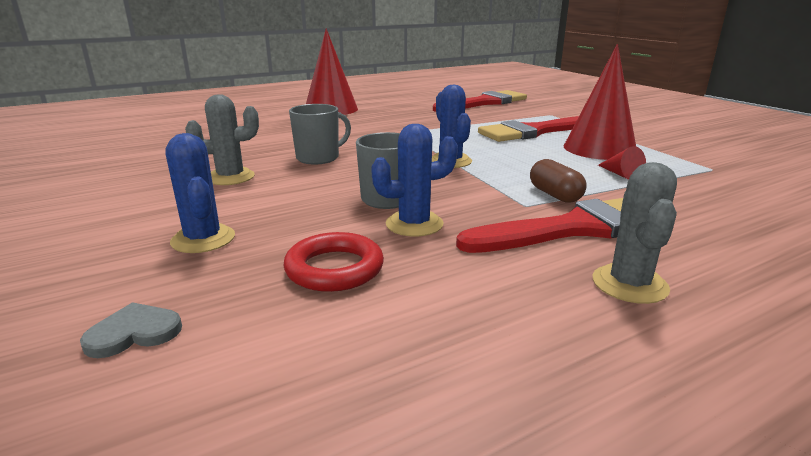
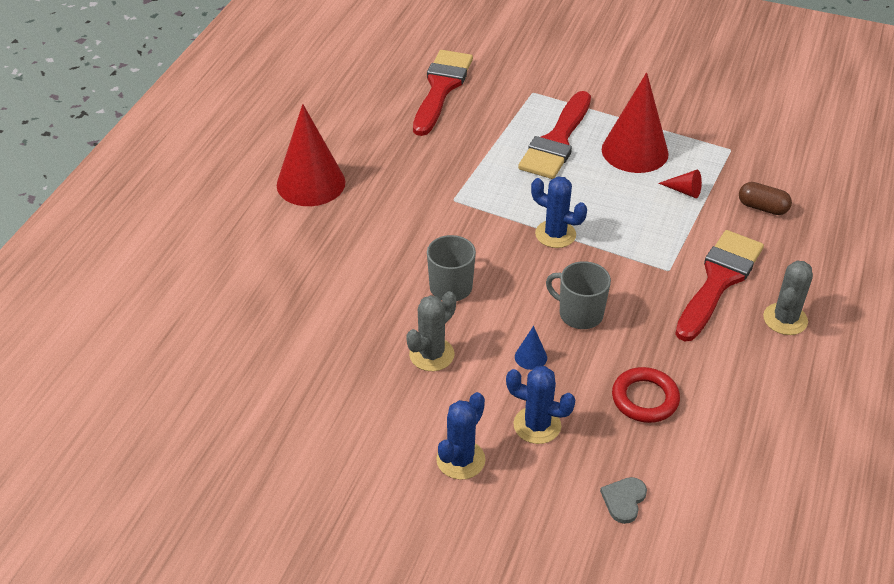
camera: 40 degrees left, 20 degrees up
blue cactus [371,124,458,237] -> blue cactus moved to [436,392,486,480]
brown capsule [530,159,587,203] -> brown capsule moved to [739,182,792,215]
grey cactus [593,162,677,304] -> grey cactus turned 60 degrees clockwise [763,261,813,335]
none -> blue cone [515,326,547,370]

